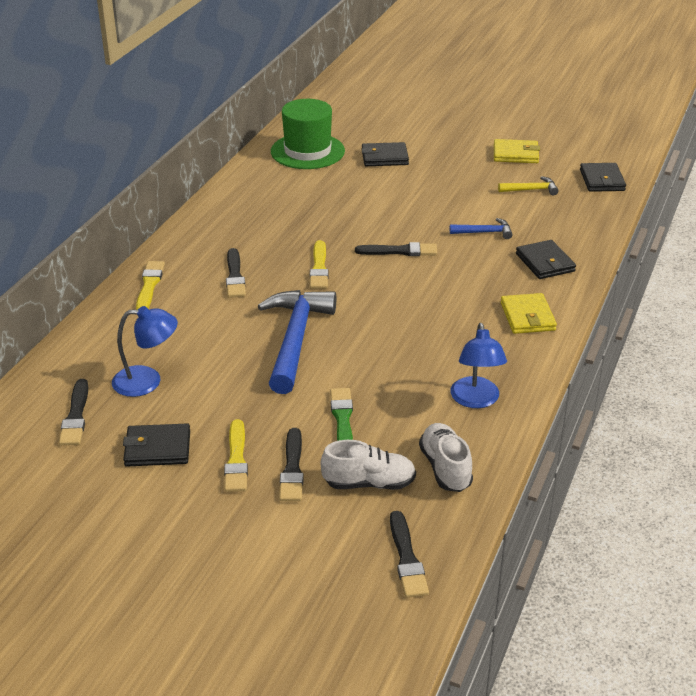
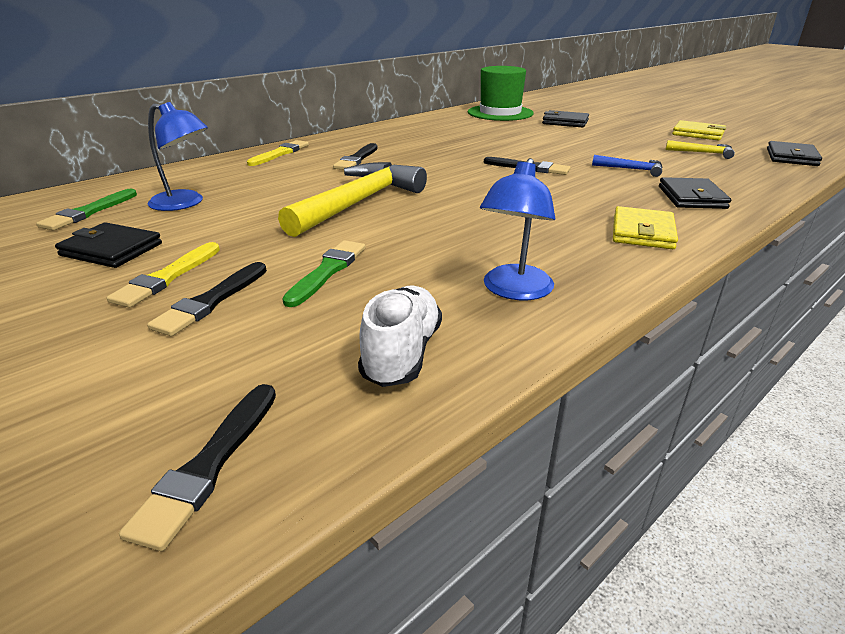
camera: 25 degrees right, 5 degrees down
black brush [59,379,88,445] -> green brush [36,189,137,230]
blue hammer [258,290,336,394] -> yellow hammer [278,162,427,237]
yellow brush [310,240,328,289] -> none
white shoe [320,440,416,490] -> none

